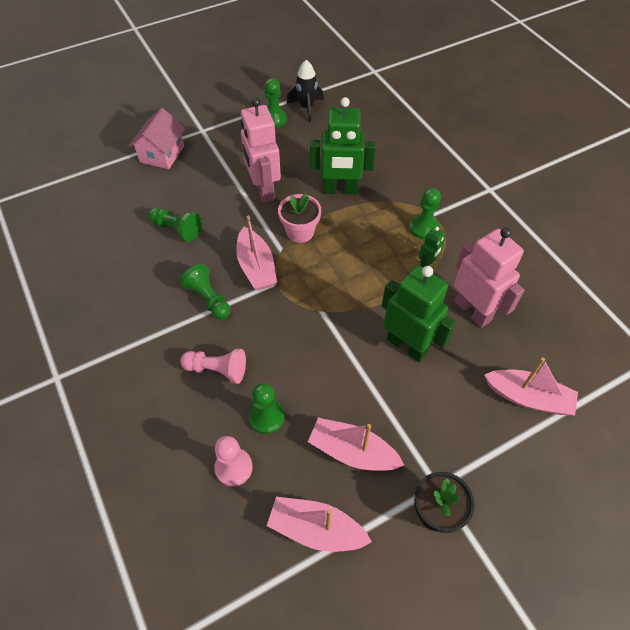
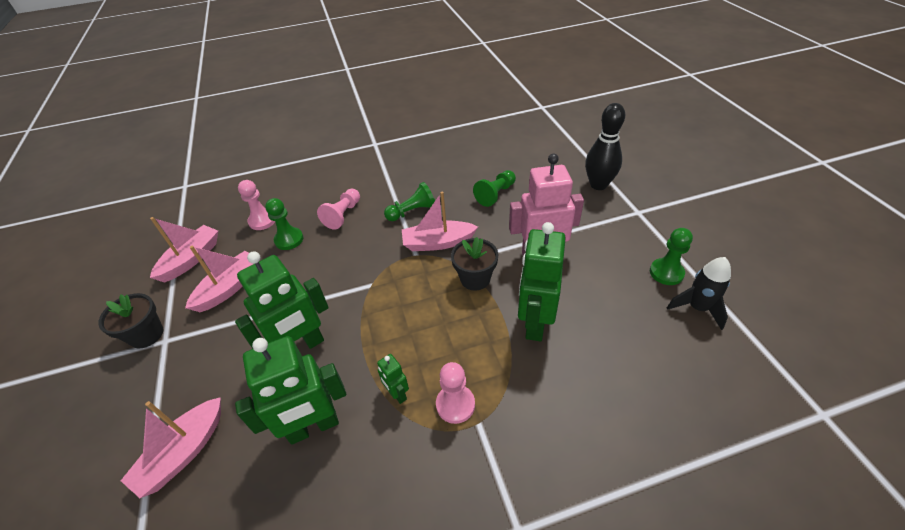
camera: 105 degrees right, 10 degrees down
pink house [129,108,185,169] -> black bowling pin [585,103,625,190]
pink flower pot [278,193,321,243] -> black flower pot [451,237,498,291]
green pawn [410,188,441,239] -> pink pawn [436,362,475,424]
pink robot [454,227,524,328] -> green robot [235,336,346,445]

